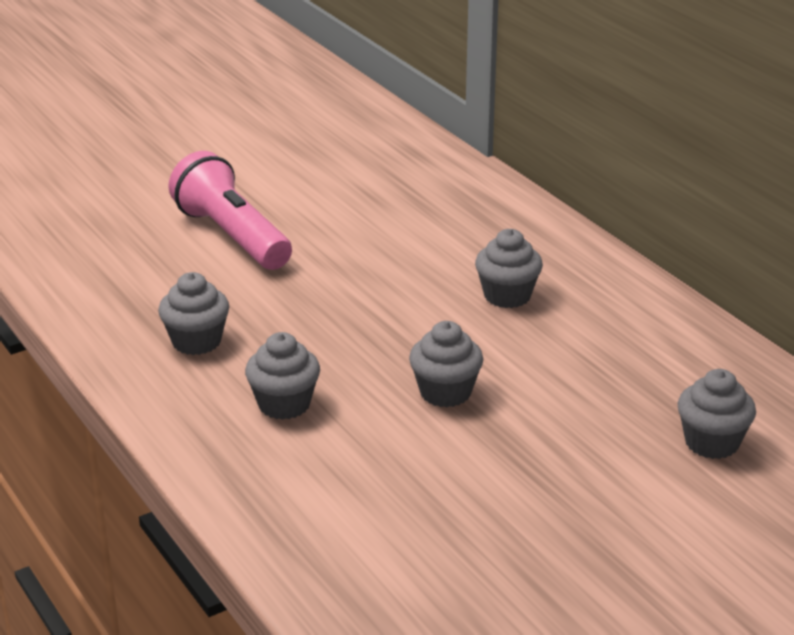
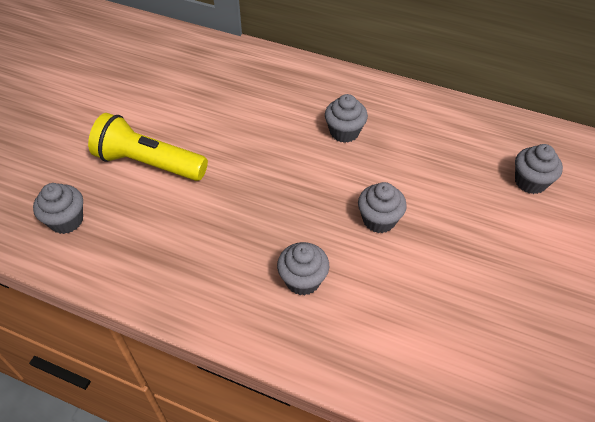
camera: 35 degrees left, 20 degrees up
grey cupcake [158,272,229,355] -> grey cupcake moved to [33,183,83,234]
pink flashlight [168,151,292,270] -> yellow flashlight [88,113,208,181]

